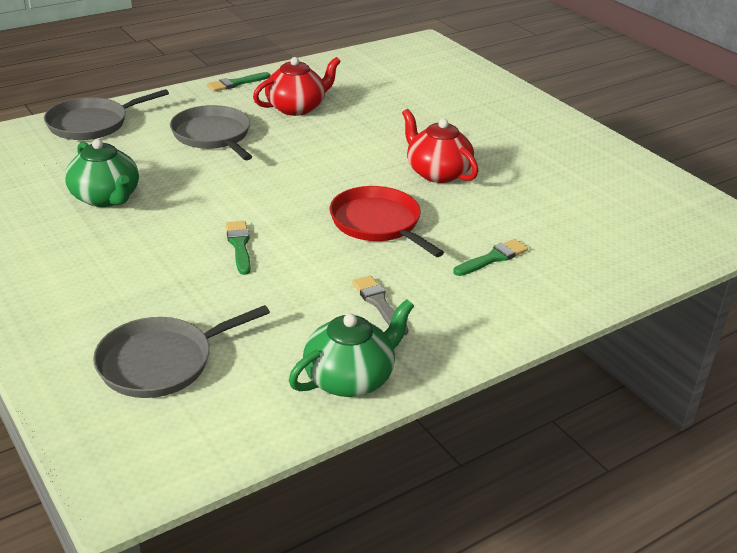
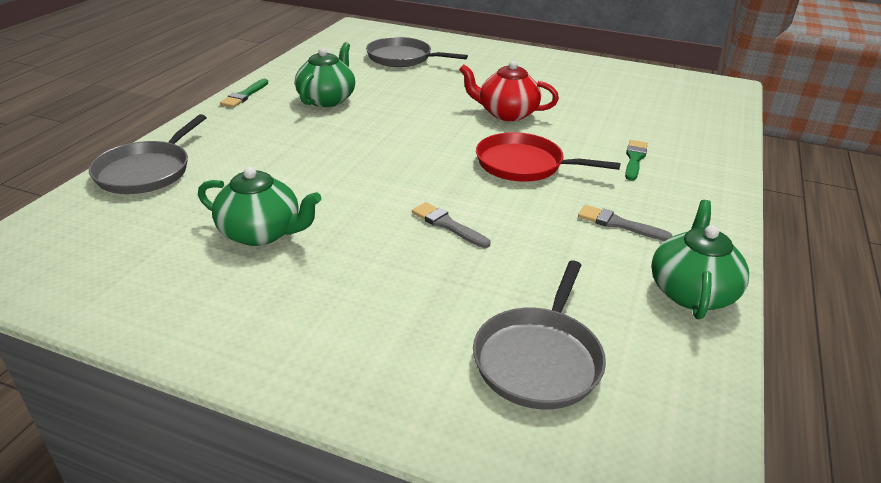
camera: 35 degrees left, 0 degrees up
grey pan [170,105,252,160] -> grey pan moved to [366,37,468,67]
green brush [226,221,251,275] -> grey brush [412,202,490,248]
red teapot [253,57,341,116] -> green teapot [295,42,355,107]

